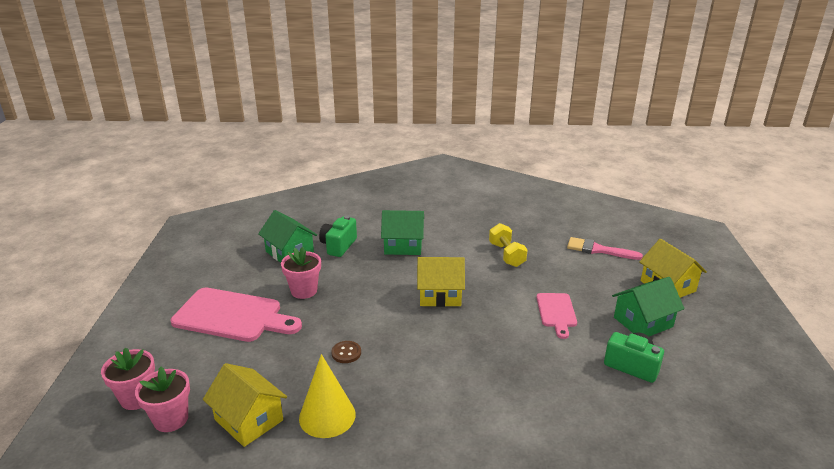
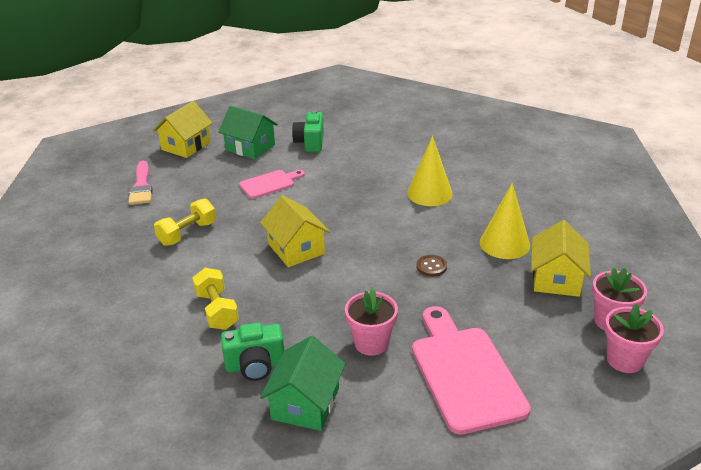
camera: 120 degrees left, 5 degrees up
green house [381,210,424,255] -> yellow dumbbell [192,268,239,330]
none -> yellow cone [407,136,453,206]

